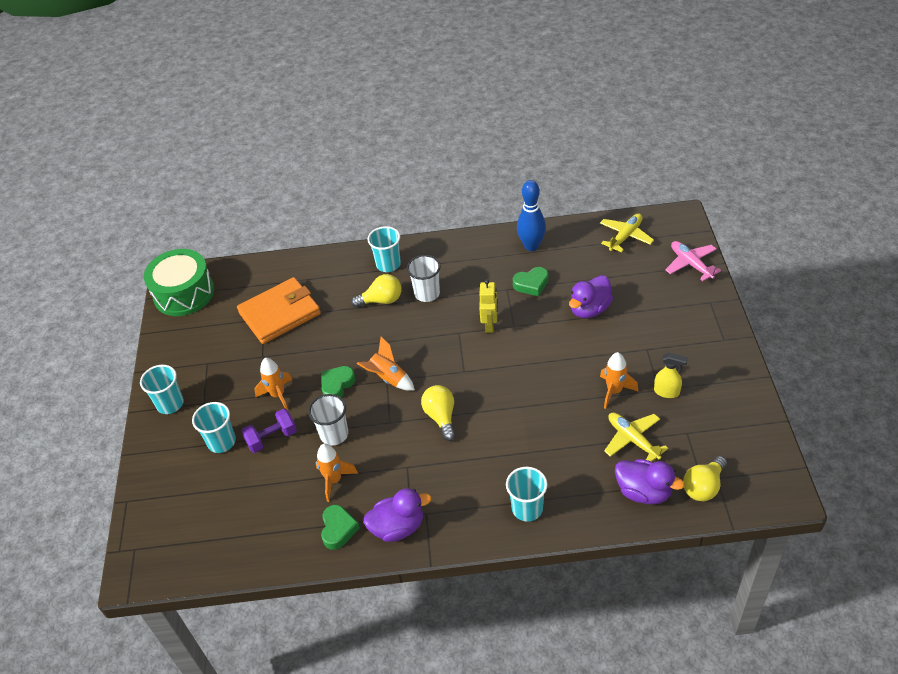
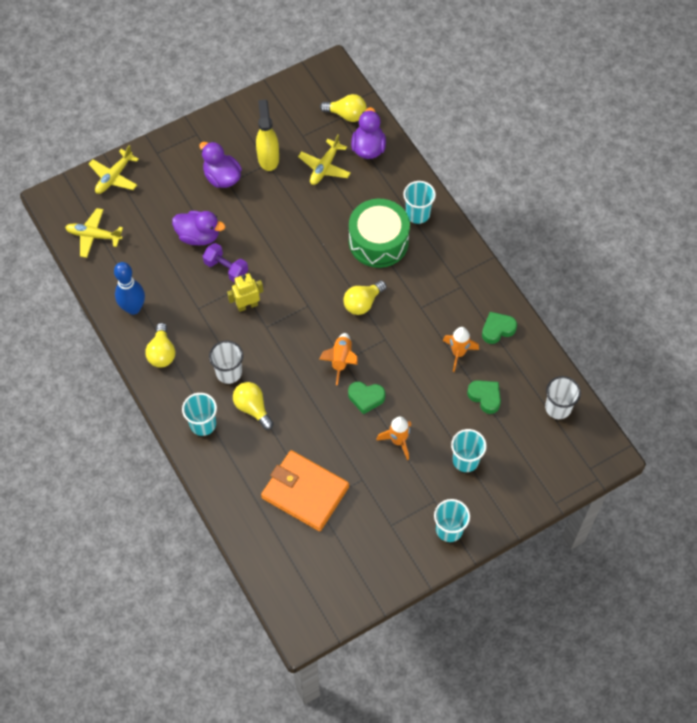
camera: 120 degrees left, 15 degrees up
green drum [144,249,214,316] -> green drum moved to [349,199,410,268]
purple dumbbell [241,409,297,453] -> purple dumbbell moved to [203,243,248,283]
white cup [308,394,348,445] -> white cup moved to [545,376,581,419]
purple duck [363,488,431,542] -> purple duck moved to [199,142,242,188]
green heart [513,267,549,296] -> green heart moved to [467,380,501,414]
orange rocket [600,352,638,409] -> none
yellow spray bottle [654,352,688,398] -> yellow spray bottle [256,100,279,171], size x1.55
pink plane [665,241,721,281] -> yellow plane [89,145,139,194]
none -> yellow light bulb [145,323,175,367]

